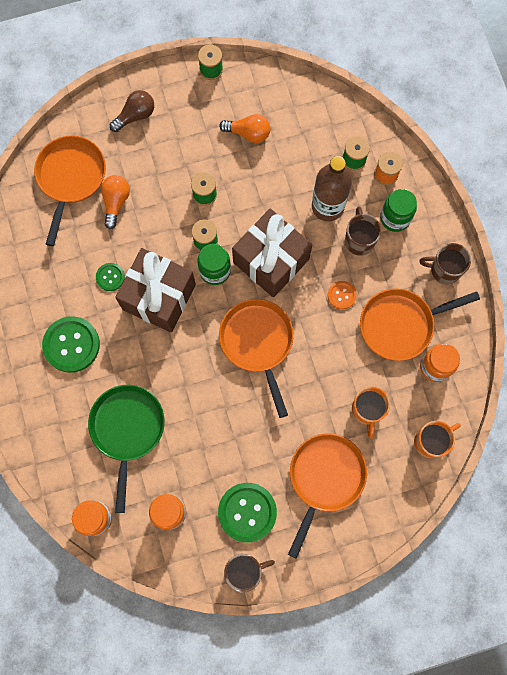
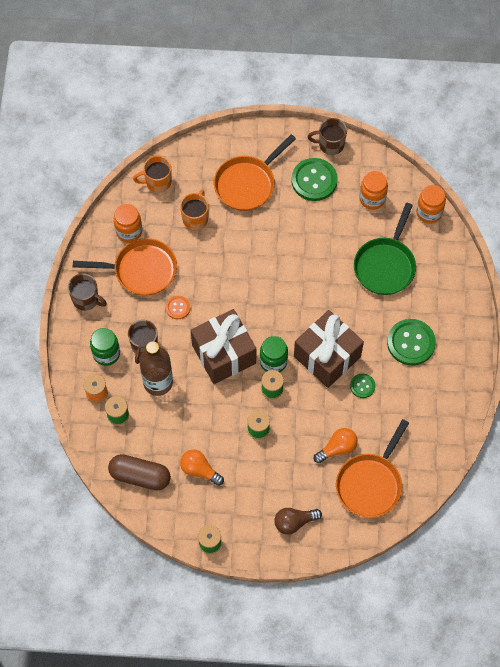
camera: 160 degrees left, 10 degrees down
orange light bulb [101,175,130,229] -> orange light bulb turned 150 degrees counterclockwise [314,428,358,463]
orange pan [219,299,294,418] -> none
none -> brown capsule [108,454,171,491]

